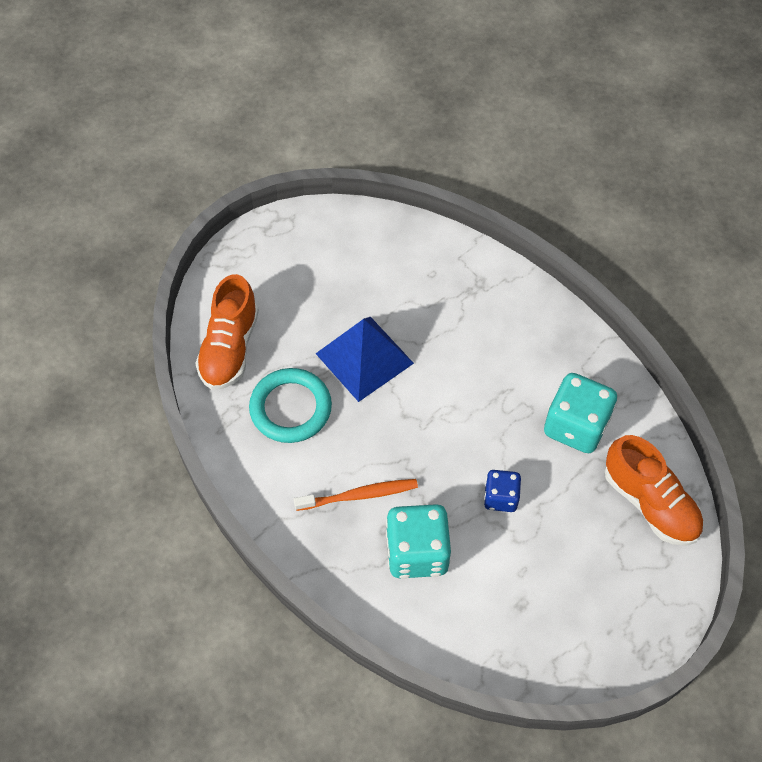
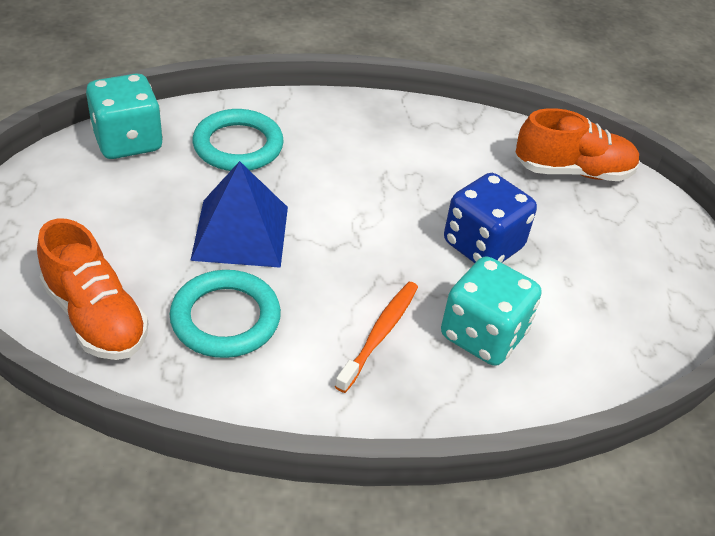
camera: 55 degrees left, 15 degrees down
blue dice [484,470,521,512] -> blue dice [444,173,537,263], size x1.73
turquoise dice [544,373,617,453] -> turquoise dice moved to [86,74,163,159]
none -> turquoise ring [193,109,284,171]

